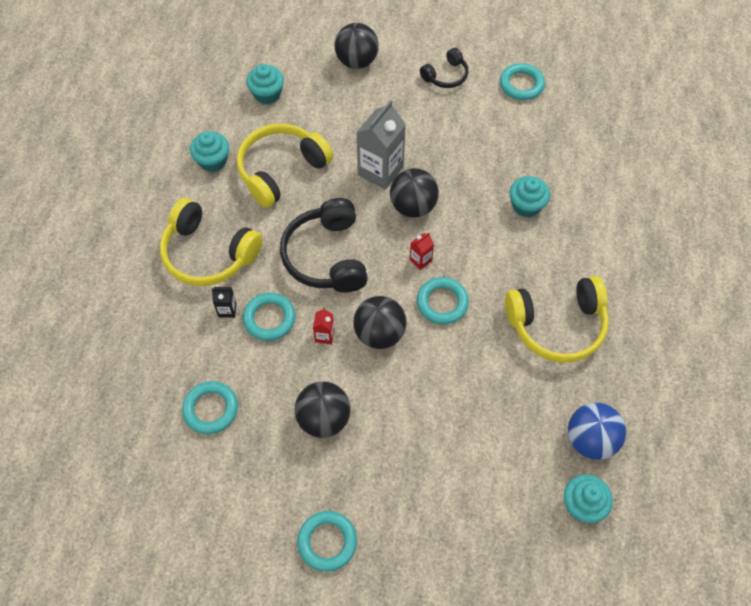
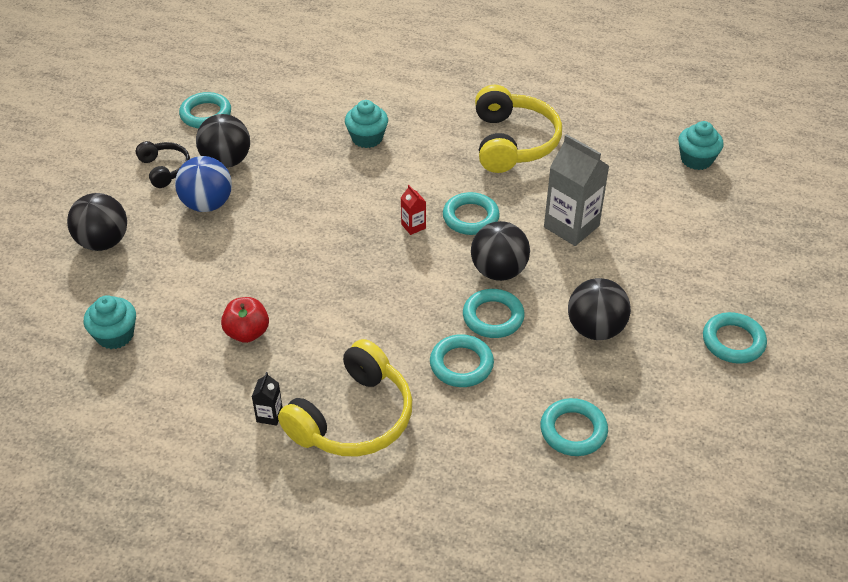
camera: 80 degrees left, 15 degrees down
turquoise cupcake [190,131,229,172] -> none
black carton [212,287,237,318] -> black carton moved to [252,372,283,426]
yellow headphones [237,123,333,208] -> red apple [221,297,269,343]
black headphones [280,198,368,293] -> none
red carton [313,308,335,344] -> turquoise ring [463,289,525,338]
grey carton [356,100,406,190] -> grey carton moved to [544,134,609,246]
black ball [390,168,439,218] -> black ball moved to [196,114,250,168]
blue ball [568,403,626,460] -> blue ball moved to [175,156,232,212]

